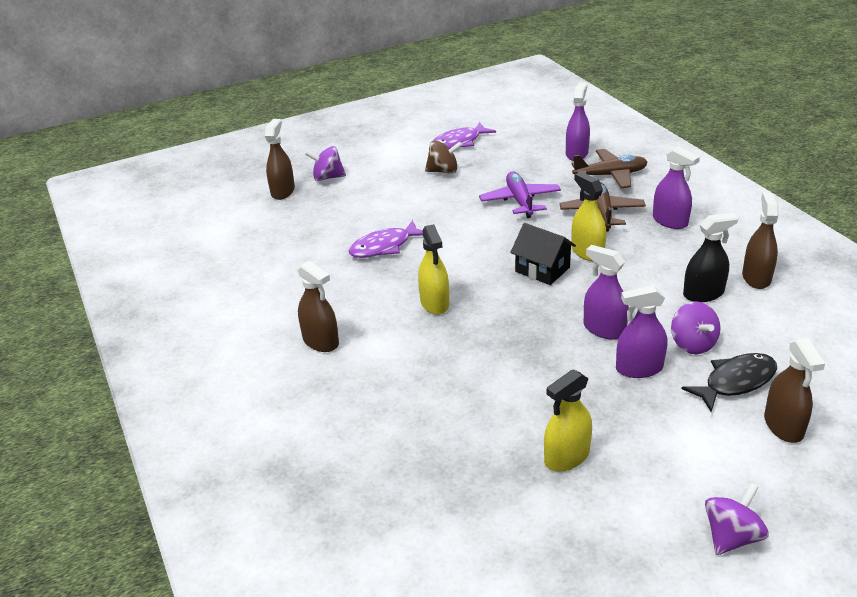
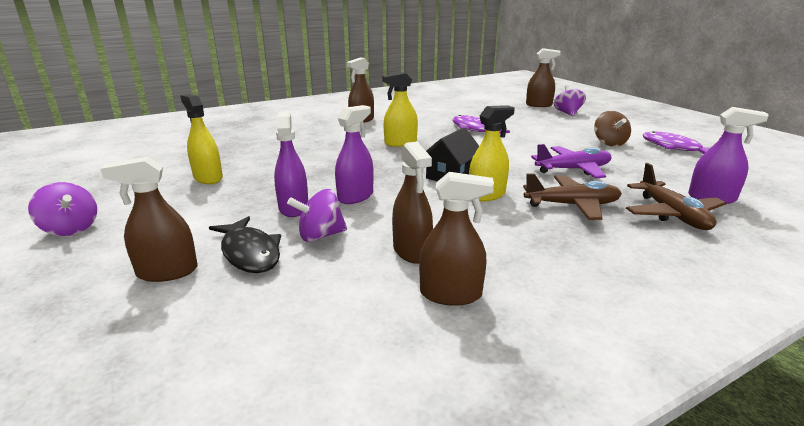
camera: 85 degrees right, 10 degrees down
purple spray bottle [653,146,700,229] -> none
black spray bottle [683,213,739,302] -> brown spray bottle [392,142,433,264]

